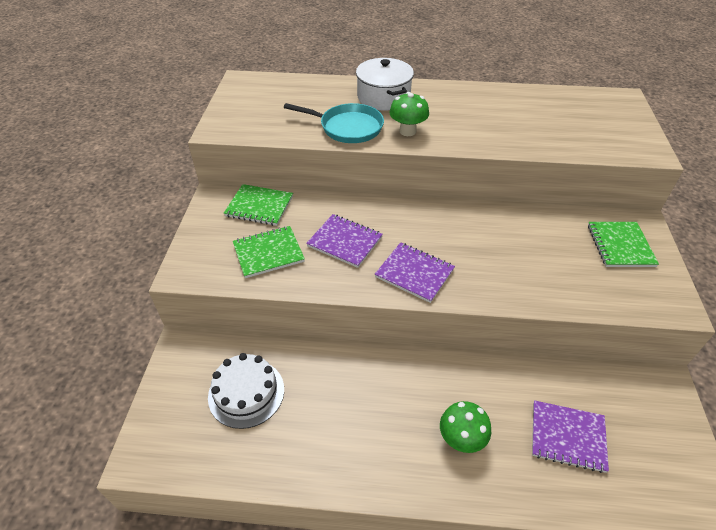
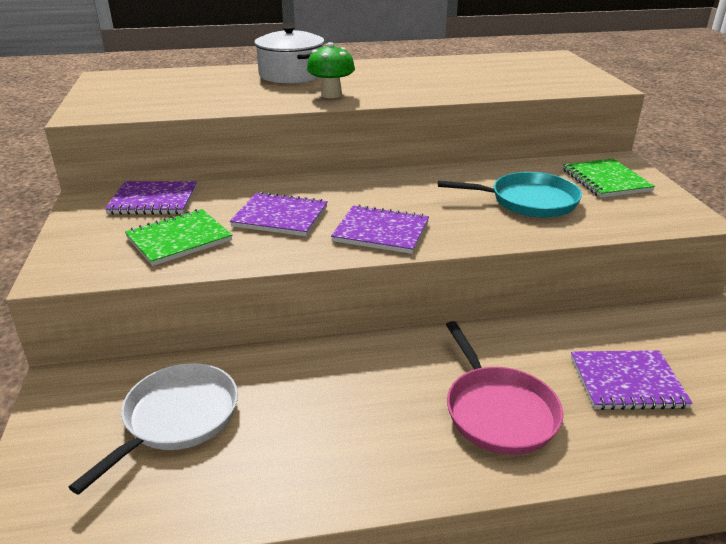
camera: 15 degrees left, 15 degrees down
white cake [208,353,284,429] -> white pan [69,363,238,495]
green notebook [224,184,293,226] -> purple notebook [105,181,197,215]
turquoise pan [284,103,384,143] -> turquoise pan moved to [438,172,582,218]
green mushroom [440,401,491,453] -> pink pan [446,321,563,455]

